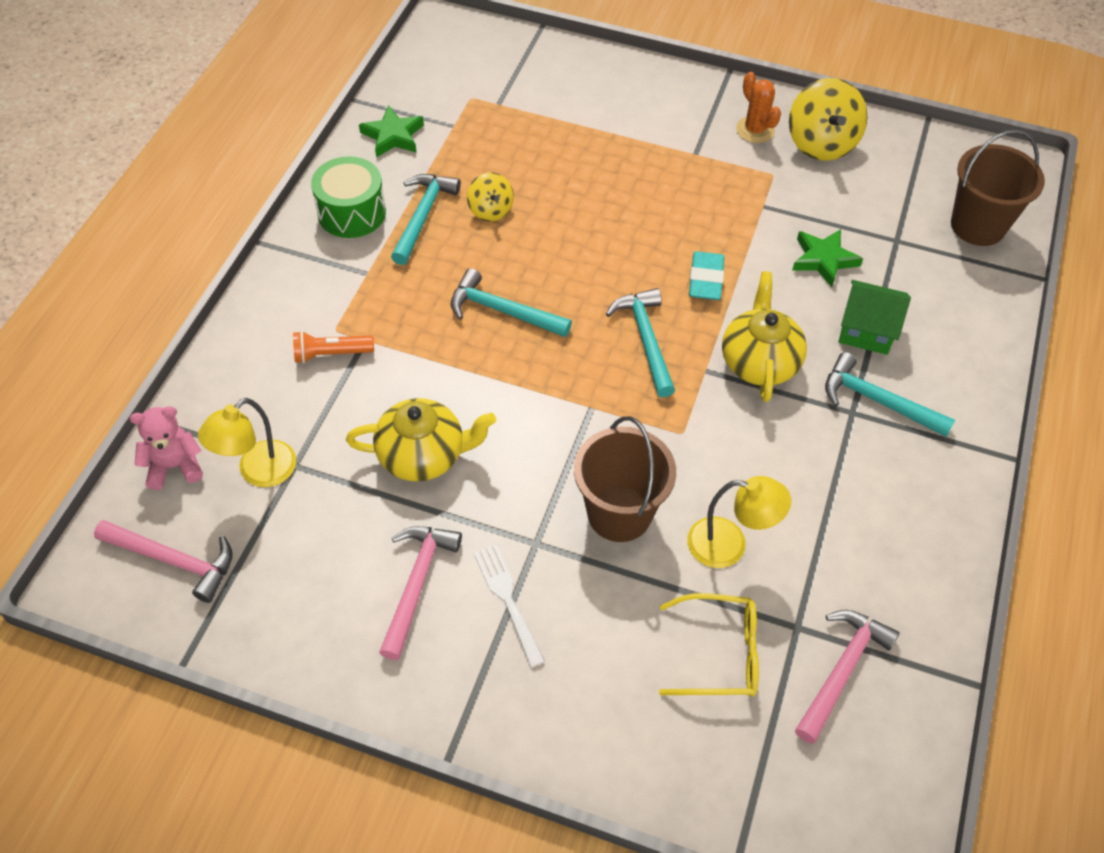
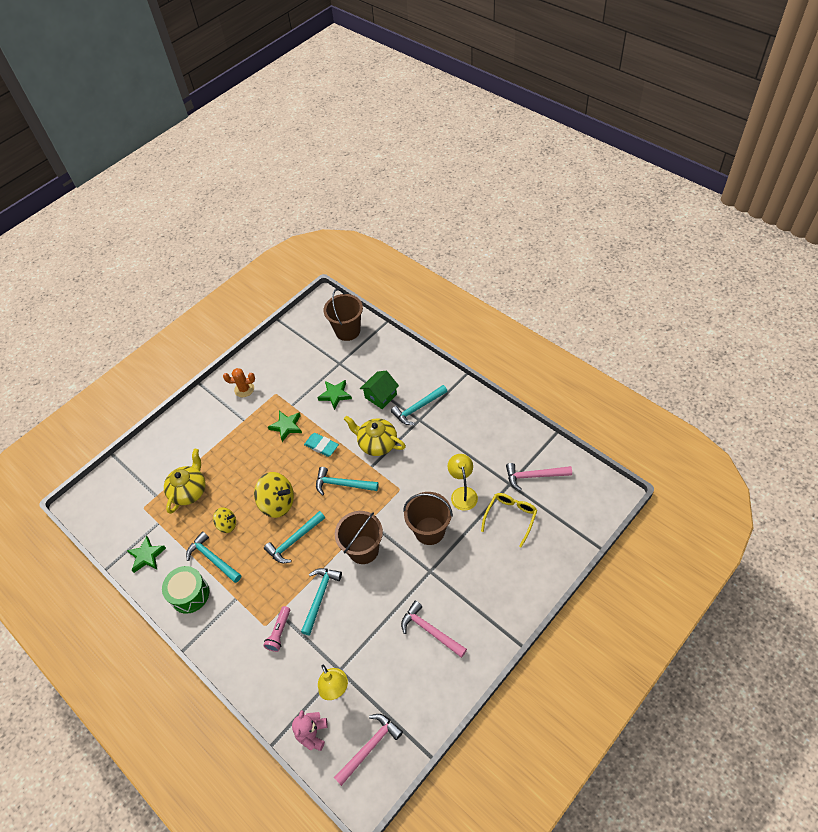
camera: 60 degrees left, 0 degrees up
orange flashlight [293,331,374,363] -> pink flashlight [263,606,290,652]
yellow teapot [346,398,496,481] -> yellow teapot moved to [164,449,206,514]
white fork [474,545,545,667] -> none
yellow lamp [687,476,791,568] -> yellow lamp turned 45 degrees counterclockwise [448,454,478,511]
yellow spinning top [789,78,868,161] -> yellow spinning top moved to [254,472,294,518]
pink hammer [795,610,900,744] -> pink hammer turned 60 degrees counterclockwise [506,463,572,491]
none -> green star [268,411,302,442]
none -> turquoise hammer [301,568,342,635]
none -> brown bucket [335,511,383,564]

